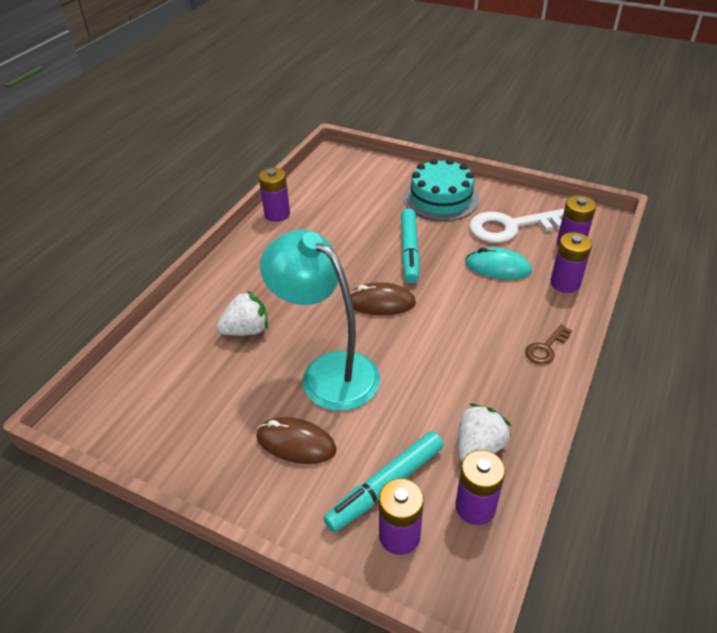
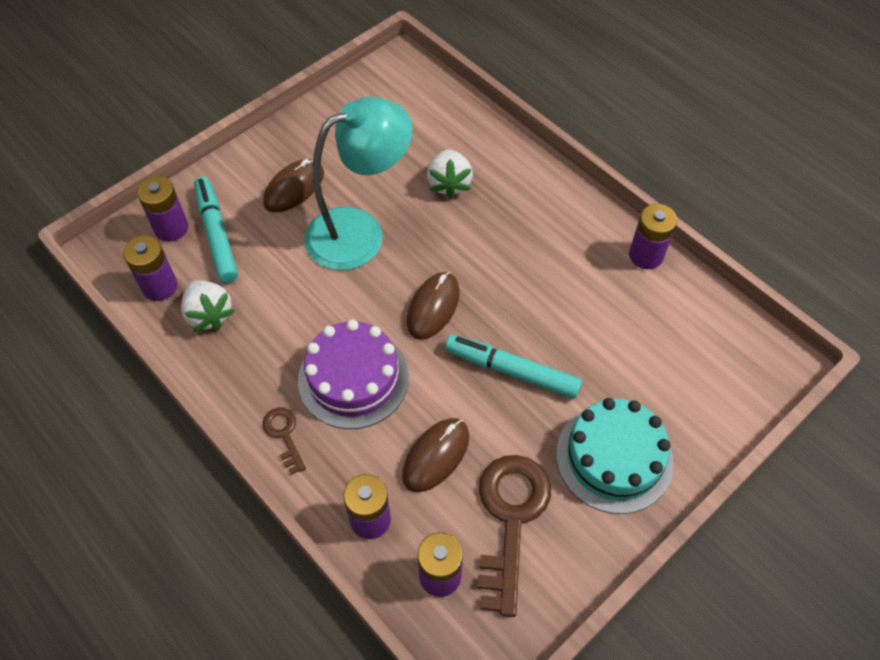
camera: 110 degrees right, 15 degrees up
turquoise mouse [465,247,532,280] -> brown mouse [402,418,469,492]
white key [469,209,564,243] -> brown key [477,455,551,617]
none -> purple cake [298,319,409,429]

